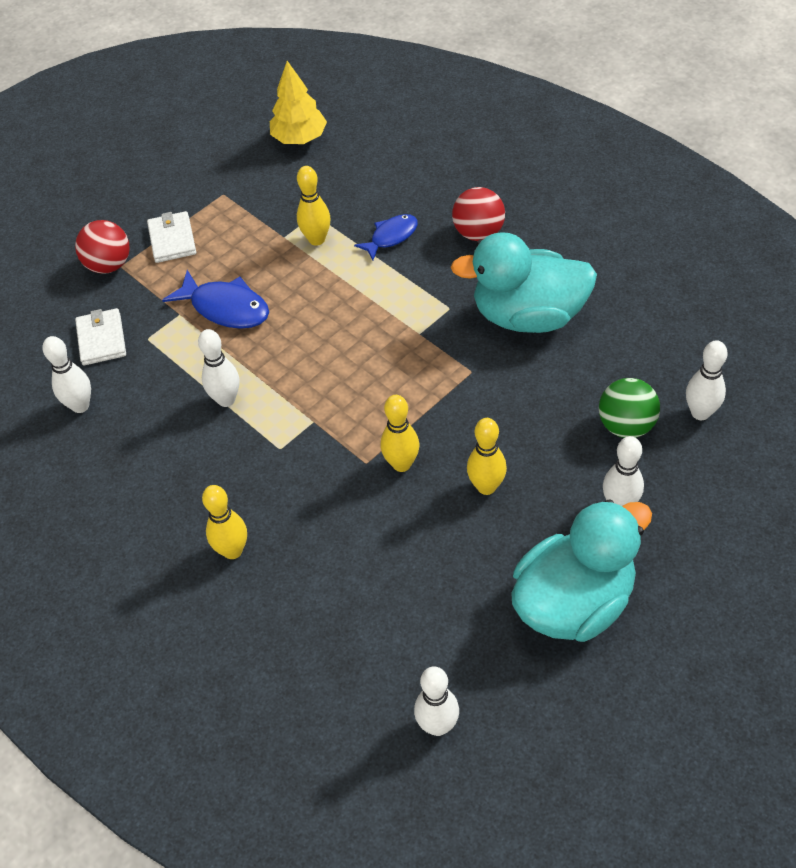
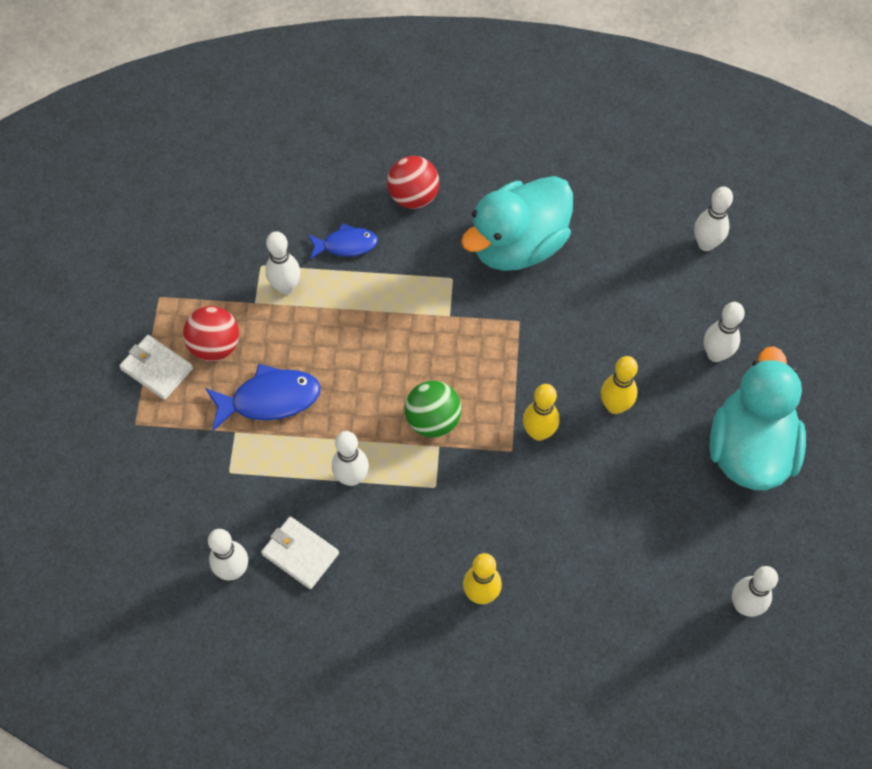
camera: 45 degrees left, 10 degrees up
red ball [75,220,130,273] -> red ball moved to [183,306,239,361]
white wallet [75,308,126,366] -> white wallet moved to [261,516,339,589]
yellow tree [270,61,327,144] -> none
yellow bowling pin [297,166,331,246] -> white bowling pin [265,231,300,294]
blue fish [354,214,418,260] -> blue fish turned 75 degrees clockwise [308,223,378,260]
green ball [599,378,660,438] -> green ball moved to [405,381,461,438]

